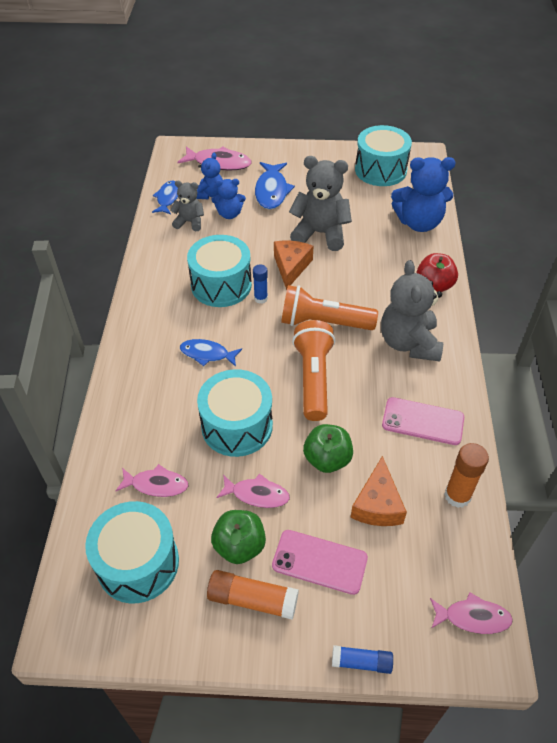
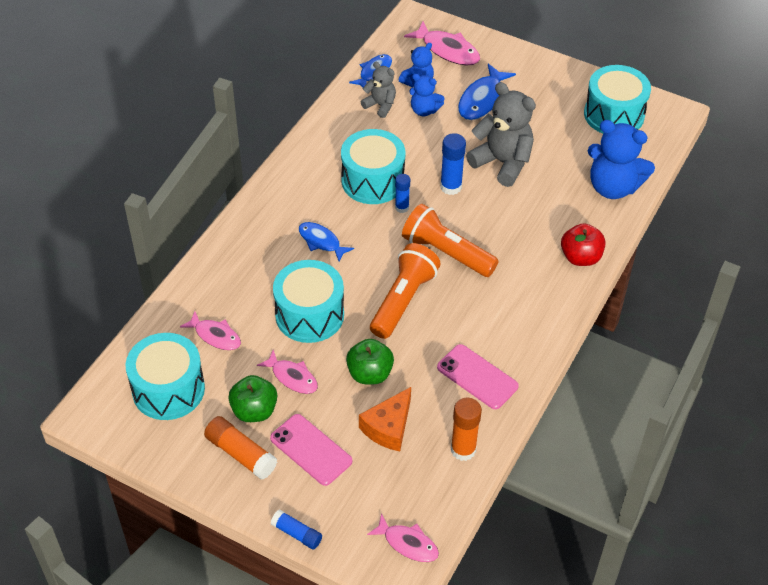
camera: 25 degrees right, 0 degrees up
orange cheese [274,241,313,290] -> blue glue stick [440,133,466,195]
grey teddy bear [381,260,443,361] -> none

